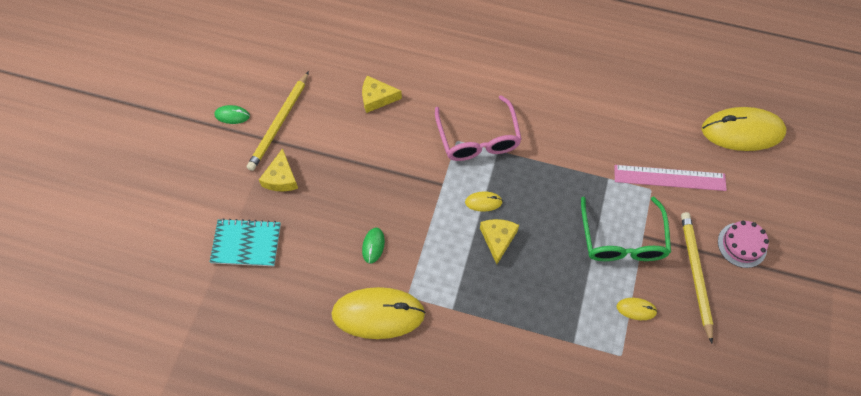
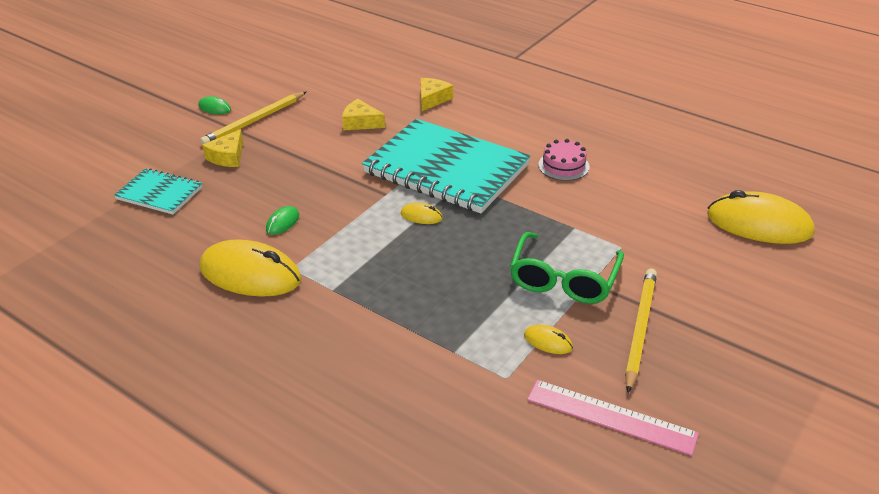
camera: 20 degrees right, 25 degrees down
pink glasses [435,95,522,161] -> turquoise notebook [362,119,531,214]
yellow cheese [480,219,519,264] -> yellow cheese moved to [420,78,453,111]
pink ruler [614,165,727,191] -> pink ruler moved to [527,380,699,456]
pink cake [718,221,769,268] -> pink cake moved to [538,139,590,181]

